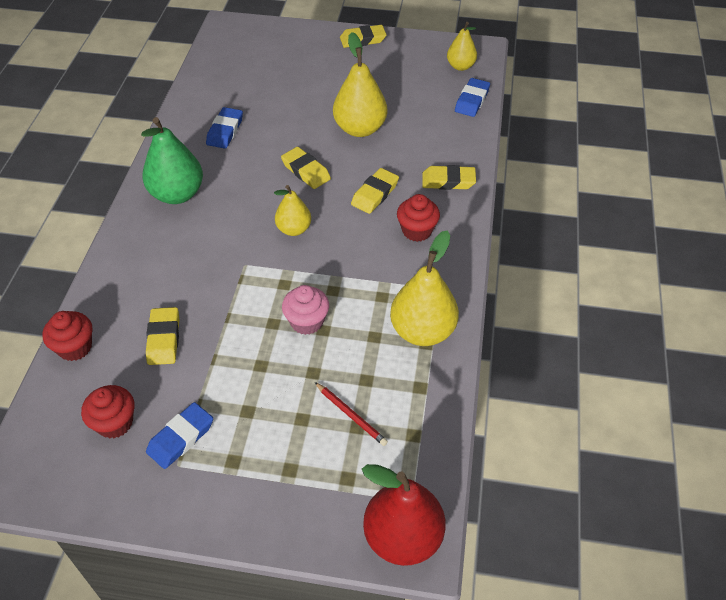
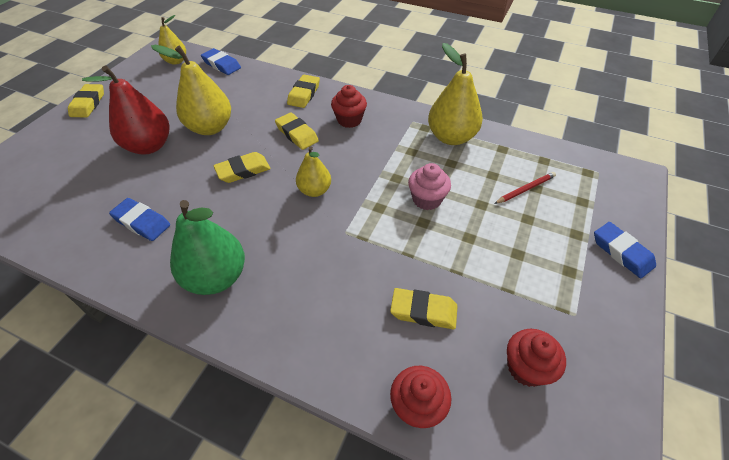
camera: 75 degrees left, 0 degrees up
blue eraser [146,402,213,469] -> blue eraser moved to [594,222,656,278]
red pear [362,464,446,566] -> red pear moved to [82,66,169,154]

